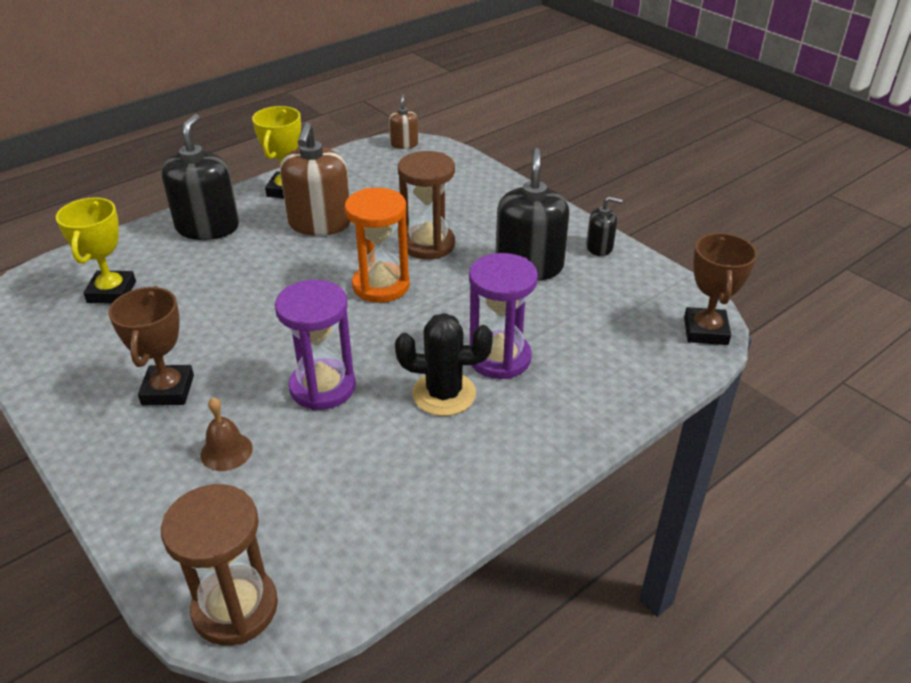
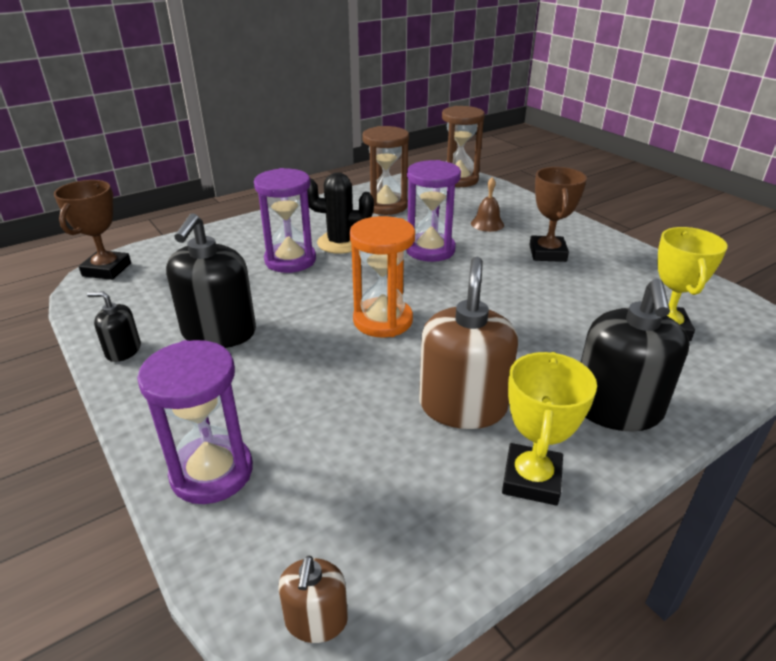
camera: 175 degrees left, 5 degrees down
brown hourglass [398,151,455,260] -> brown hourglass moved to [362,126,409,215]
none -> purple hourglass [137,340,253,504]

